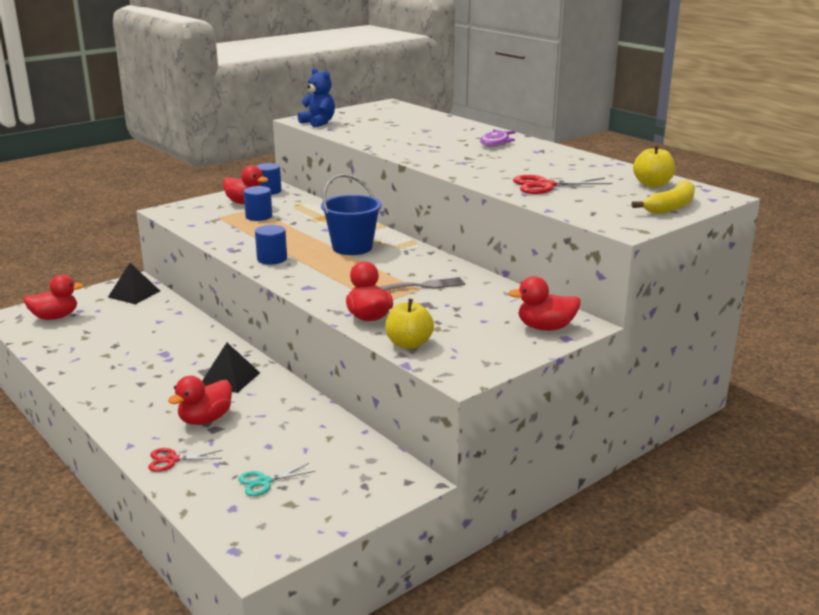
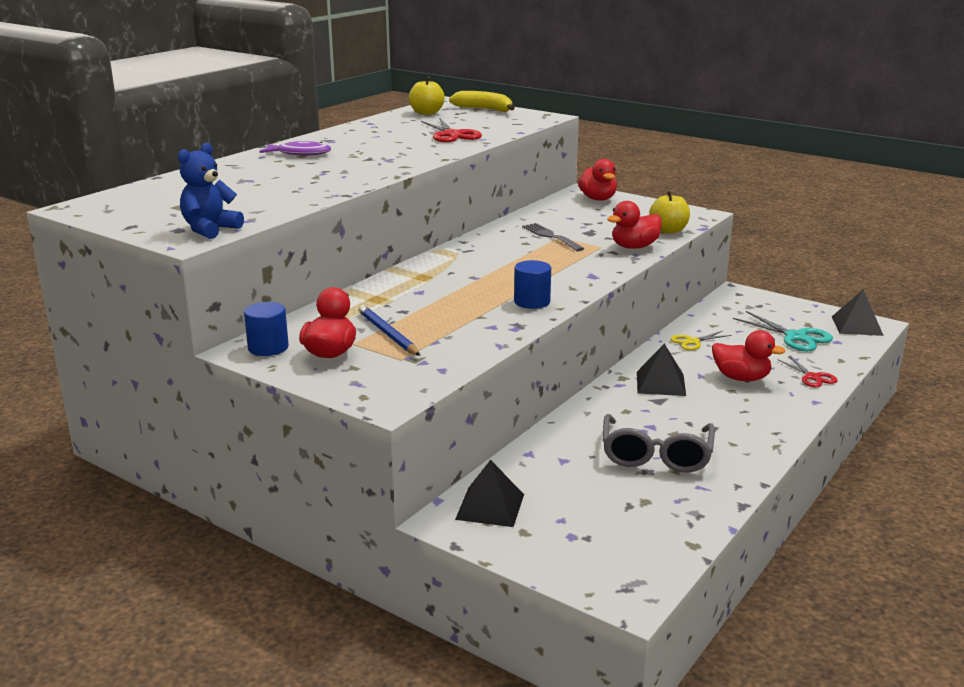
camera: 105 degrees left, 0 degrees up
red duck [23,274,84,320] -> none
turquoise scissors [238,463,315,496] -> turquoise scissors [733,311,833,352], size x1.61
blue cylinder [244,186,272,221] -> blue pencil [358,305,420,356]
blue bucket [321,174,382,255] -> none
none -> grey glasses [603,414,715,472]
none -> yellow scissors [671,331,732,350]
none -> black pyramid [832,289,884,336]

